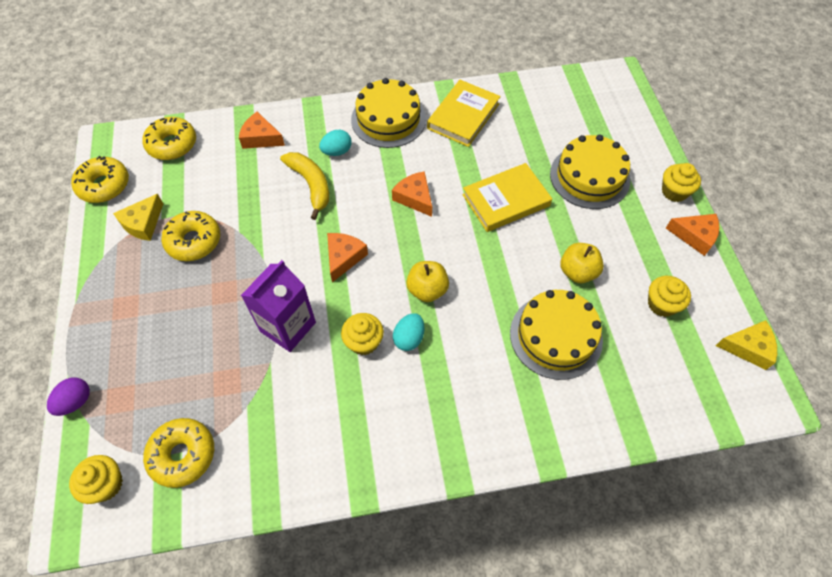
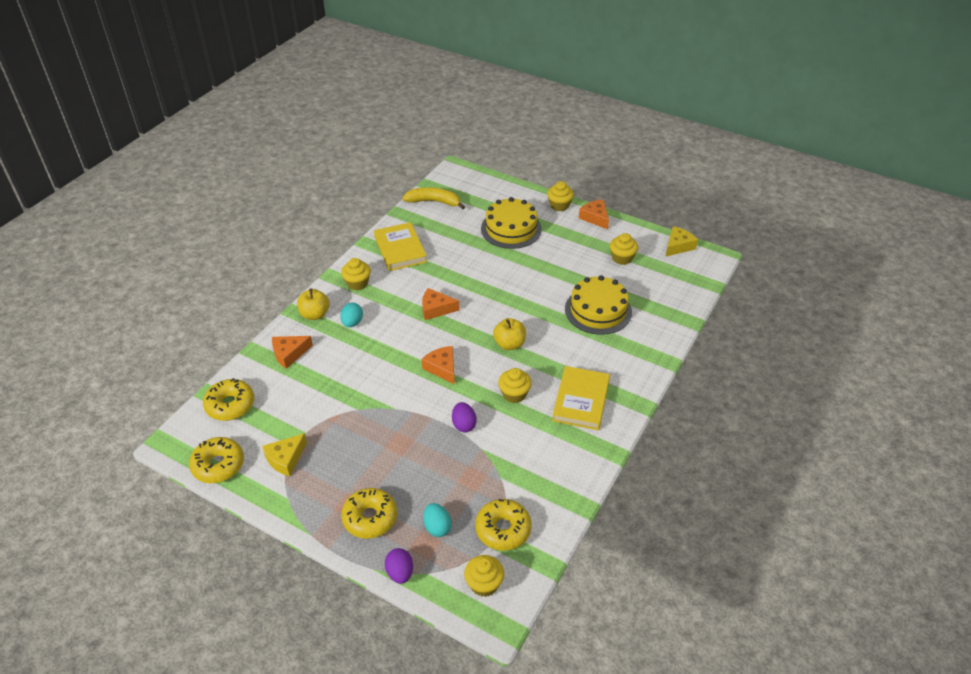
camera: 50 degrees left, 15 degrees down
yellow cheese [113,194,163,241] -> yellow cheese turned 60 degrees clockwise [262,433,307,476]
yellow donut [161,211,220,261] -> yellow donut moved to [341,488,397,539]
purple carton [241,260,316,352] -> purple egg [452,402,477,432]
yellow banana [280,152,329,220] -> yellow banana moved to [402,187,465,210]
yellow cake [351,78,426,148] -> yellow cupcake [341,258,371,290]
turquoise egg [393,313,425,351] -> turquoise egg moved to [423,503,452,537]
yellow book [462,163,552,232] -> yellow book moved to [552,366,610,430]
yellow apple [560,243,604,283] -> yellow apple moved to [297,288,330,320]
orange cheese [666,214,719,256] -> orange cheese turned 90 degrees counterclockwise [579,200,609,229]

